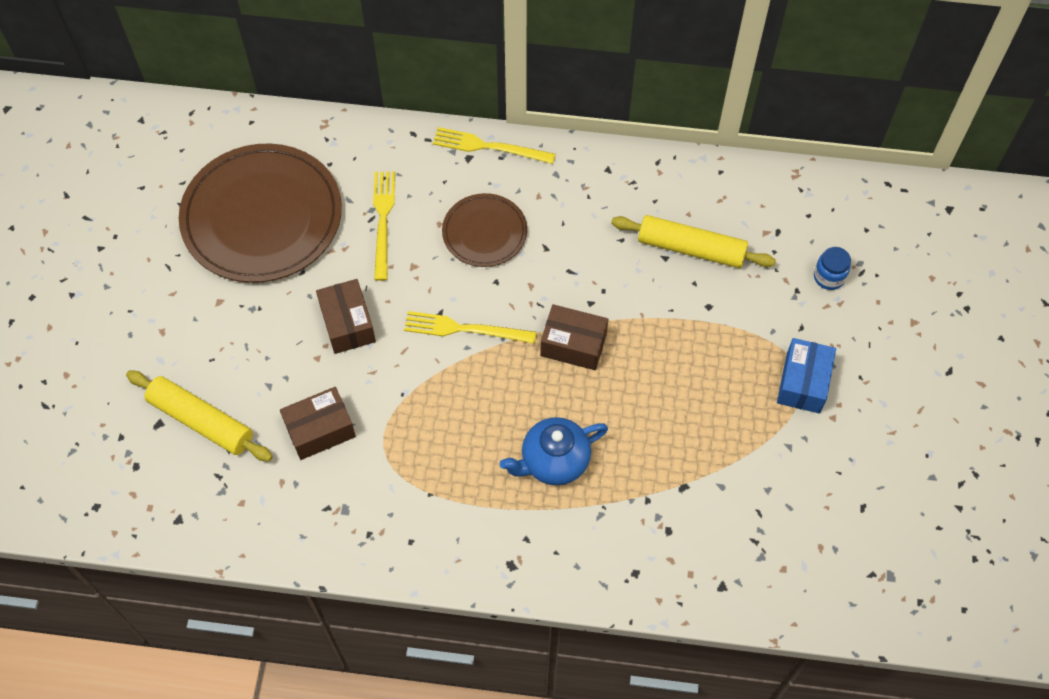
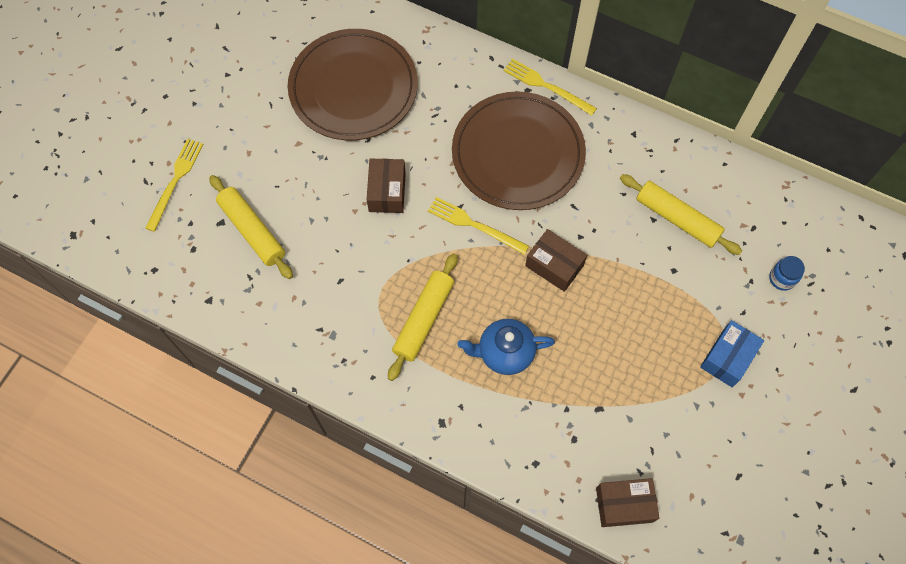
camera: 20 degrees right, 5 degrees up
brown box [280,387,356,460] -> brown box moved to [596,478,659,527]
yellow fork [373,172,395,281] -> yellow fork moved to [145,139,204,232]
brown plate [442,193,527,267] -> brown plate [452,91,586,210], size x1.90
none -> yellow rolling pin [388,253,458,381]

